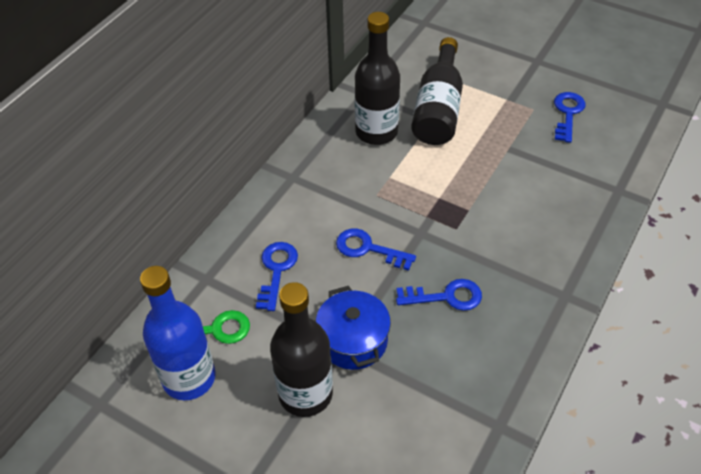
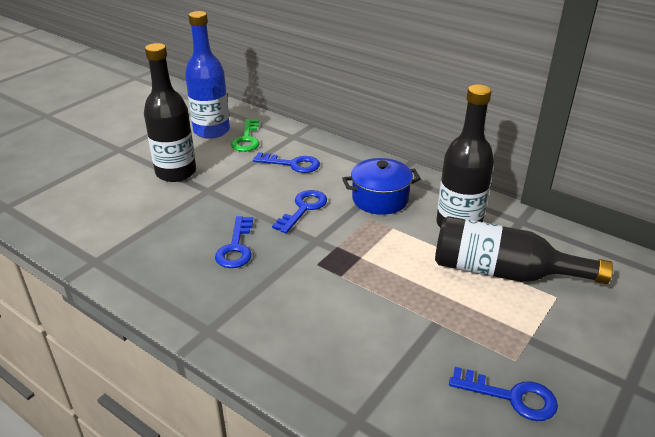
camera: 95 degrees right, 15 degrees down
blue pot [316,286,391,370] -> blue pot moved to [342,158,421,215]

